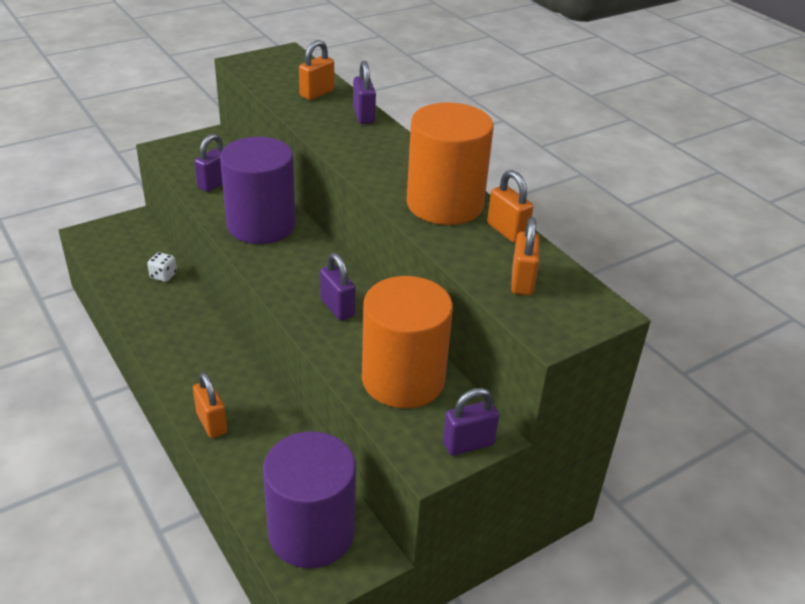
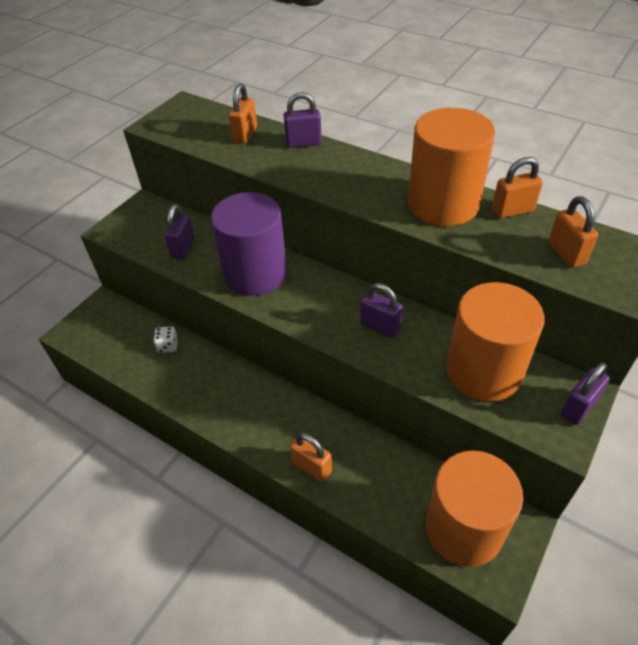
camera: 20 degrees left, 10 degrees up
purple cylinder [263,431,356,568] -> orange cylinder [426,451,523,567]
purple padlock [353,61,376,124] -> purple padlock turned 60 degrees counterclockwise [283,92,322,148]
orange padlock [487,170,533,243] -> orange padlock turned 45 degrees counterclockwise [492,157,543,218]

